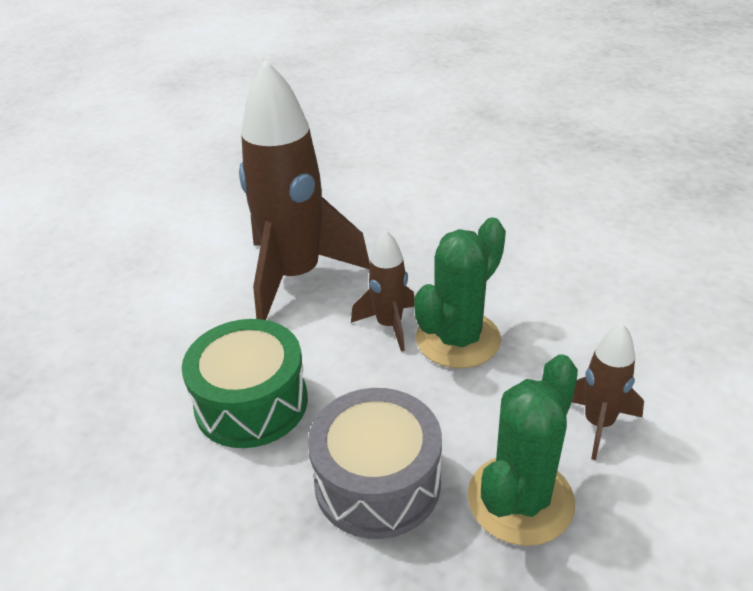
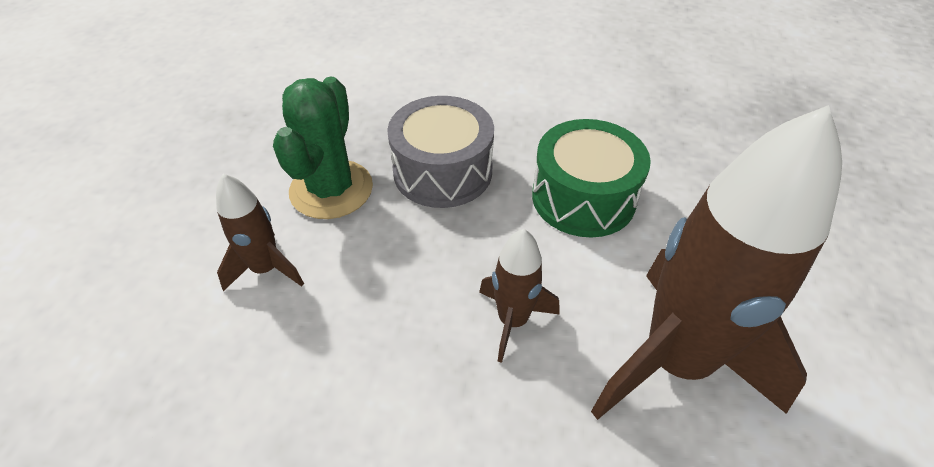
camera: 155 degrees right, 10 degrees up
green cactus [414,218,506,368] -> none

